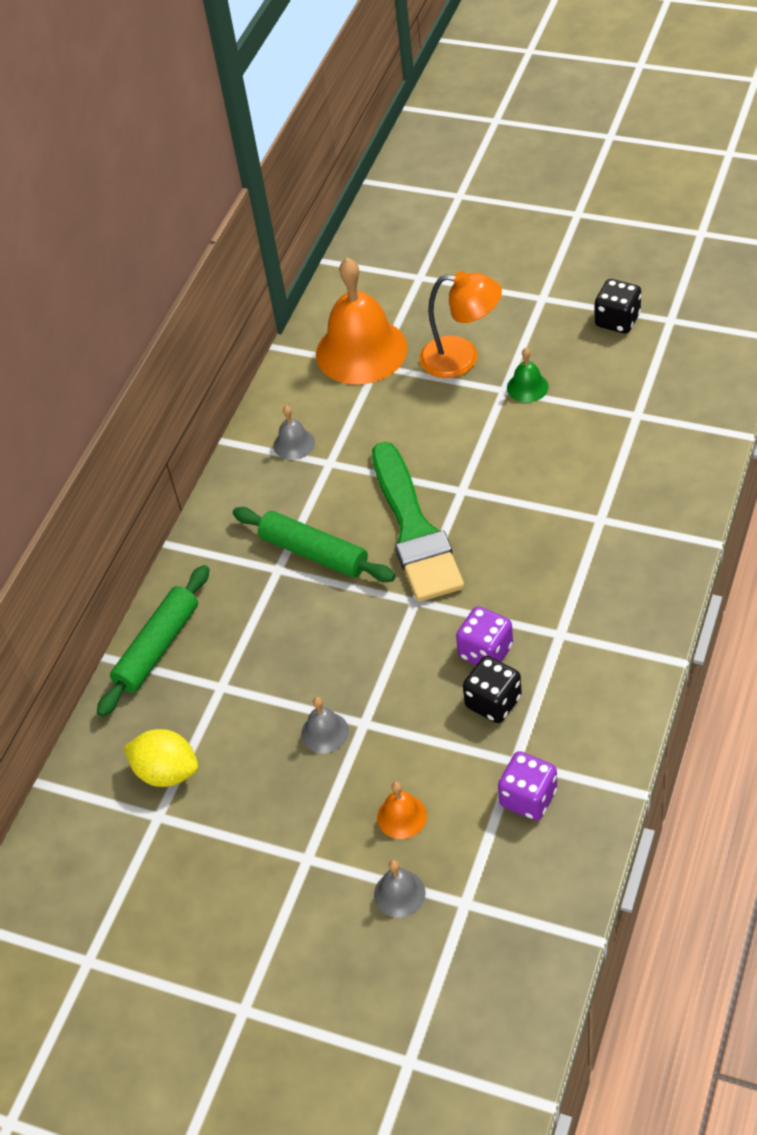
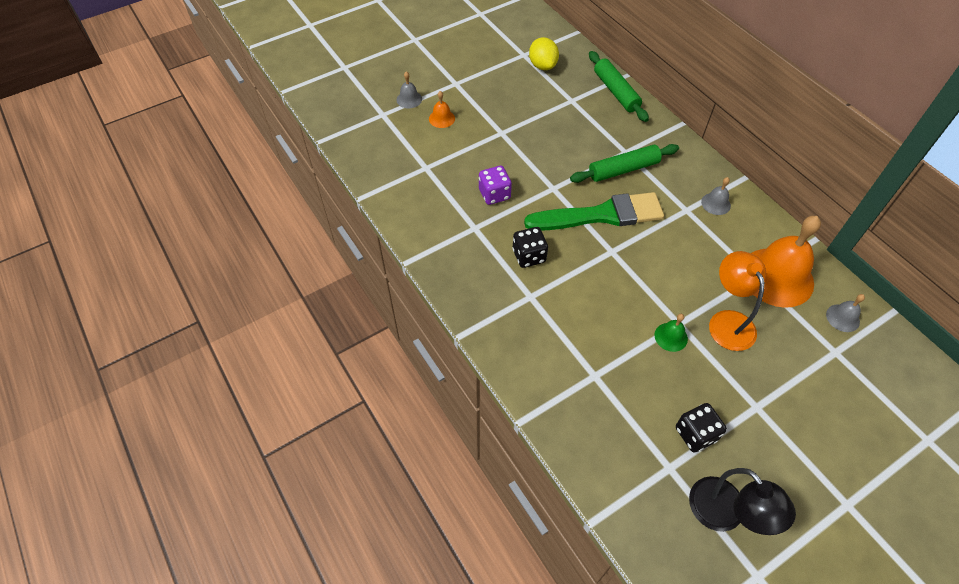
camera: 120 degrees right, 5 degrees up
yellow lemon [123,729,198,787] -> yellow lemon turned 75 degrees counterclockwise [529,37,559,70]
grey bell [301,697,349,753] -> grey bell moved to [826,294,865,332]
green brush [372,442,464,602] -> green brush turned 150 degrees clockwise [524,192,664,231]
orange lamp [419,271,502,378] -> orange lamp turned 120 degrees clockwise [709,251,766,351]
black dice [463,656,522,723] -> black dice moved to [513,227,548,268]
purple dice [498,751,557,821] -> none
none -> black lamp [689,468,796,535]

